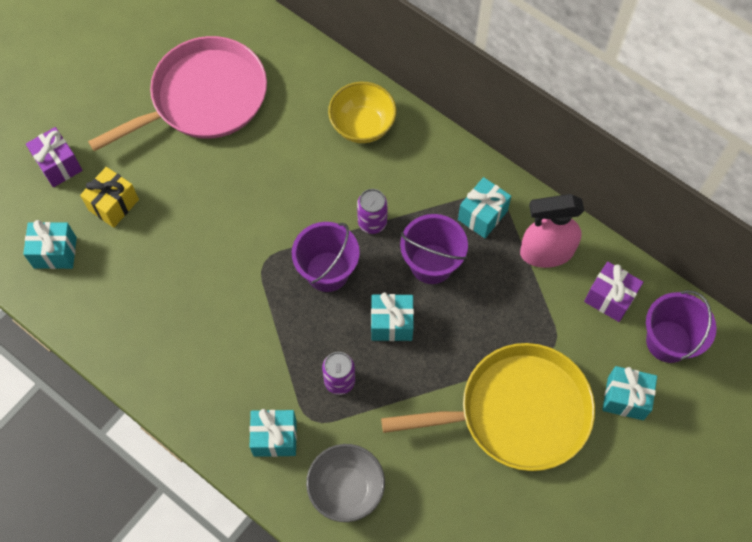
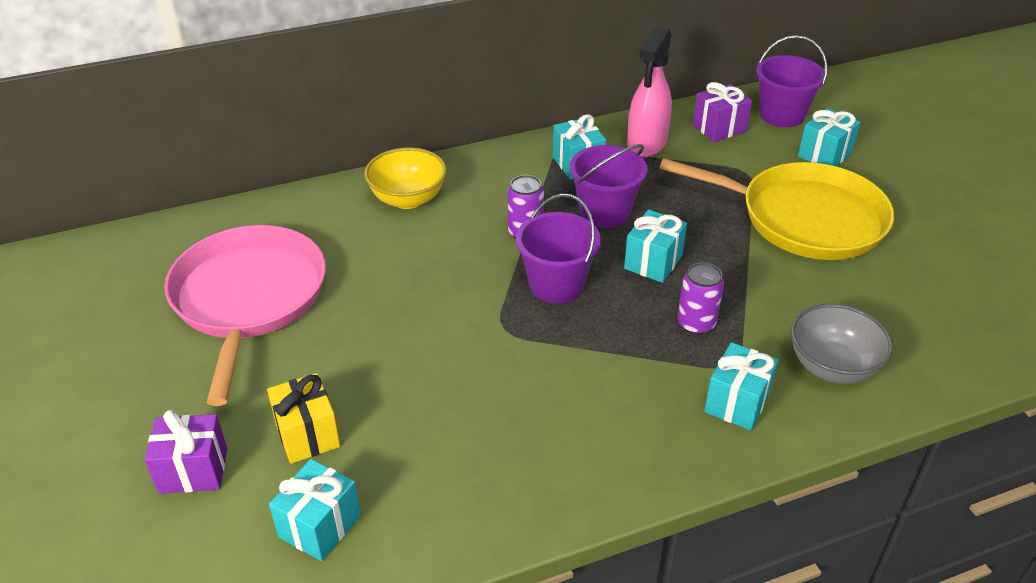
camera: 60 degrees left, 25 degrees down
yellow pan [381,343,595,471] -> yellow pan turned 90 degrees clockwise [659,158,894,260]

